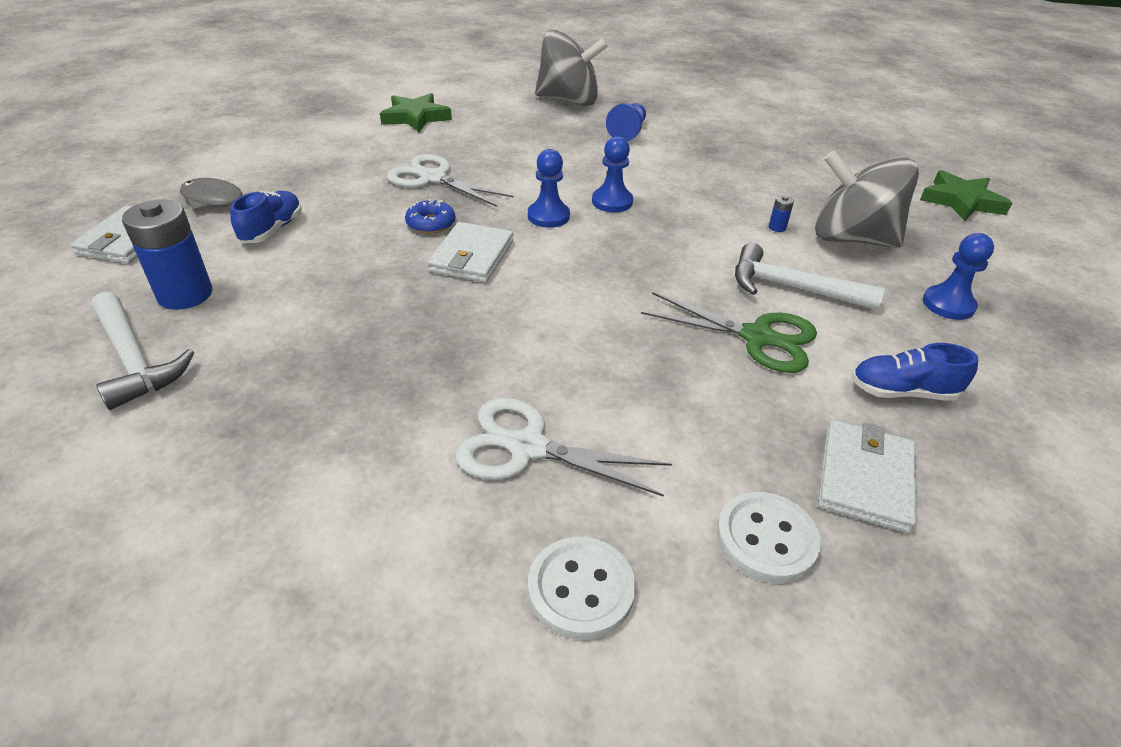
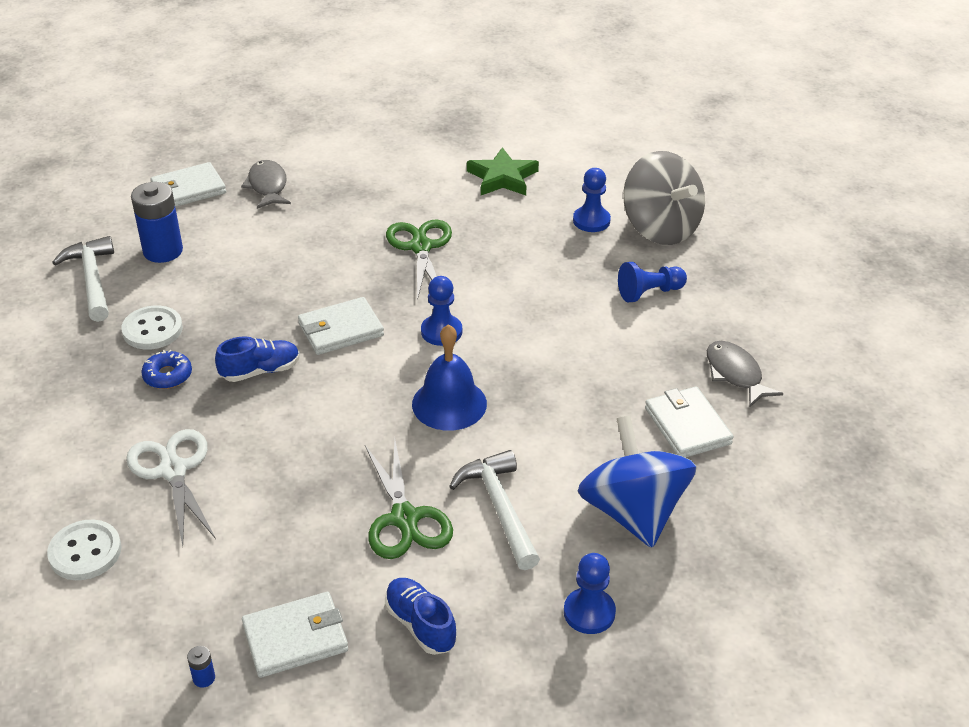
camera: 50 degrees right, 0 degrees up
white hammer [92,292,194,410] -> white hammer turned 150 degrees clockwise [52,236,114,322]
blue shoe [230,191,302,243] -> blue shoe moved to [215,336,300,382]
white scissors [387,154,514,207] -> green scissors [386,220,452,300]
blue donut [405,199,456,234] -> blue donut moved to [141,350,192,389]
blue pawn [592,136,633,212] -> blue pawn moved to [573,168,611,232]
white button [717,492,821,583] -> white button moved to [121,305,183,350]
blue battery [769,195,794,232] -> blue battery moved to [187,646,215,688]
grey spinning top [815,150,919,248] -> blue spinning top [578,416,697,548]
green star [920,170,1012,221] -> none
none -> blue bell [412,324,487,431]
none -> white wallet [645,387,734,458]
none -> grey fish [707,341,783,407]

